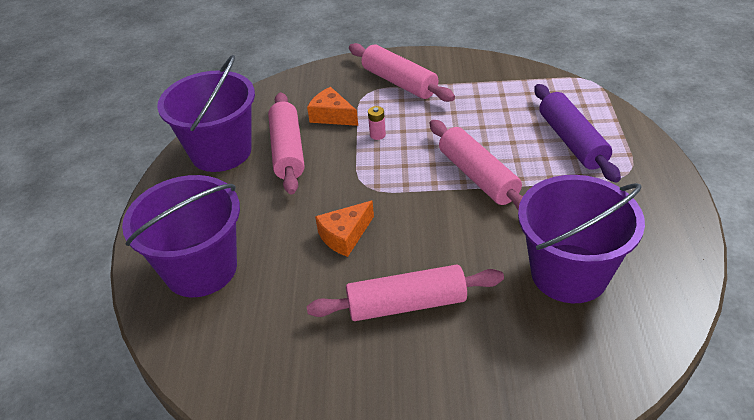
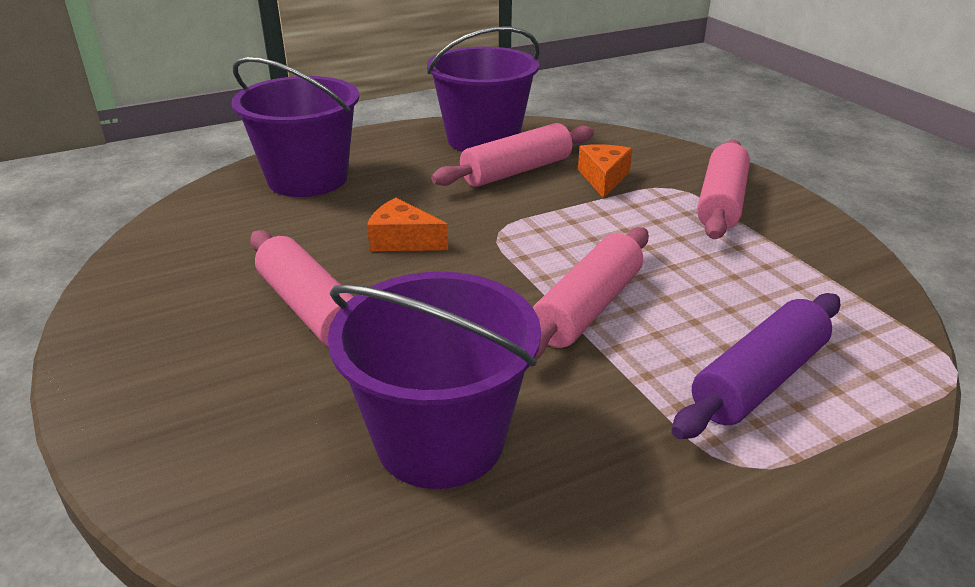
camera: 60 degrees right, 10 degrees down
pink battery [368,106,386,140] -> none

